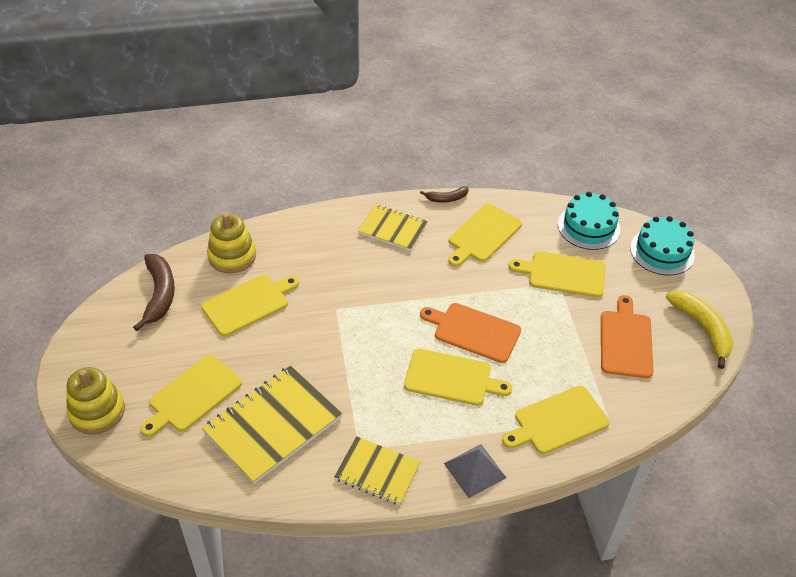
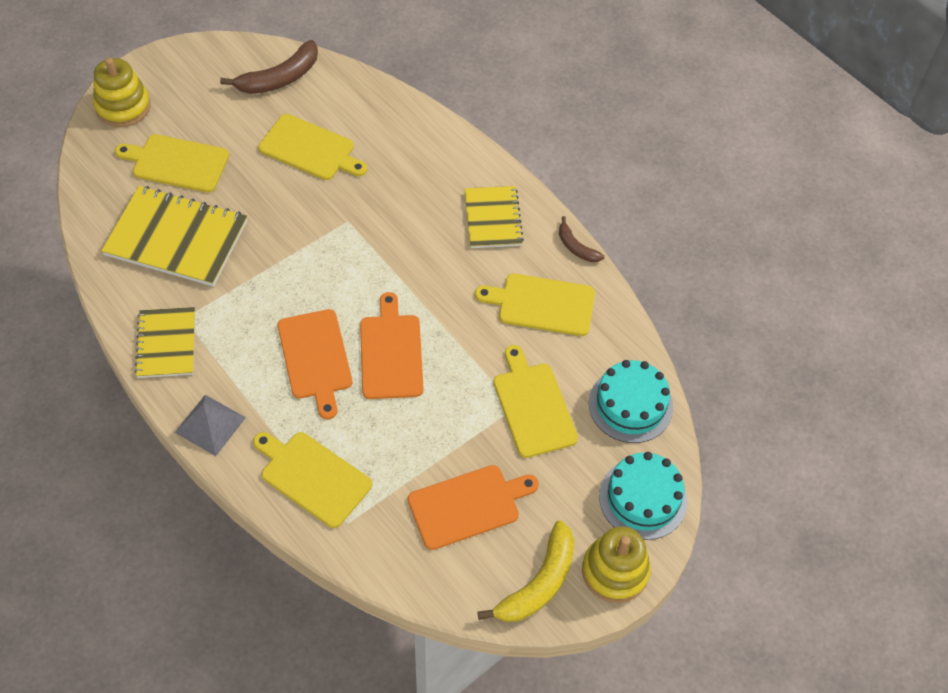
camera: 60 degrees right, 10 degrees up
yellow stacking toy [207,213,256,273] -> yellow stacking toy moved to [582,527,651,603]
yellow cutting board [404,349,512,406] -> orange cutting board [277,309,352,419]

